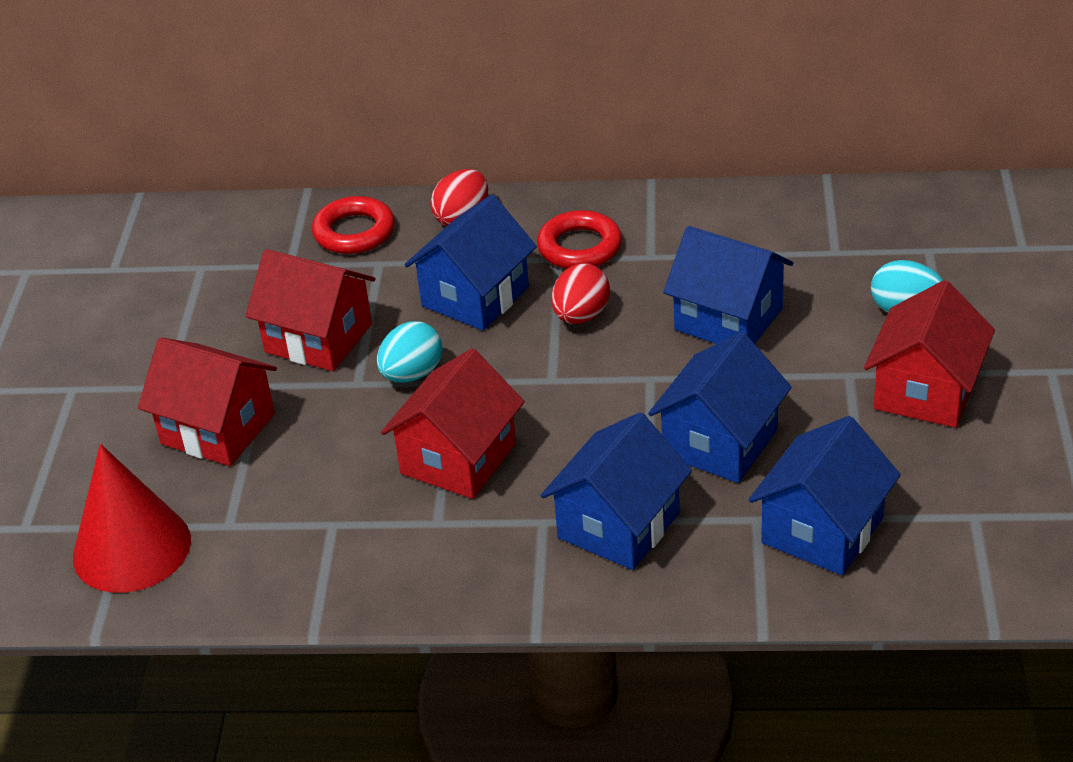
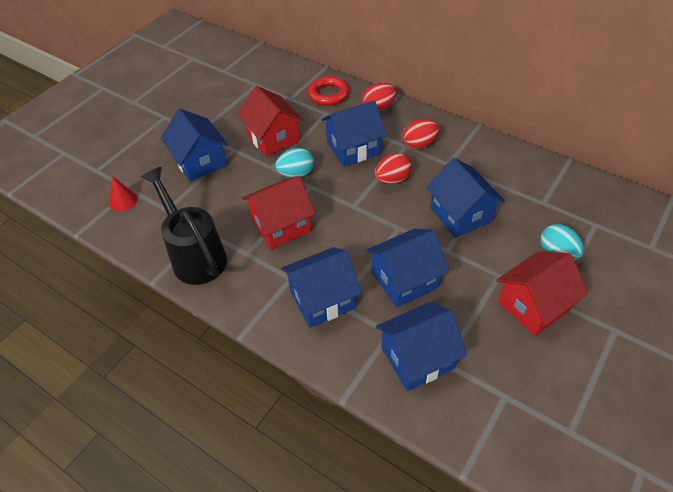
camera: 30 degrees right, 10 degrees up
red cone [73,444,191,593] -> red cone [109,176,138,211], size x0.50
red house [138,337,277,466] -> blue house [161,109,228,182]
red ring [537,210,622,269] -> red egg [402,119,439,149]
none -> black watering can [141,167,227,285]

